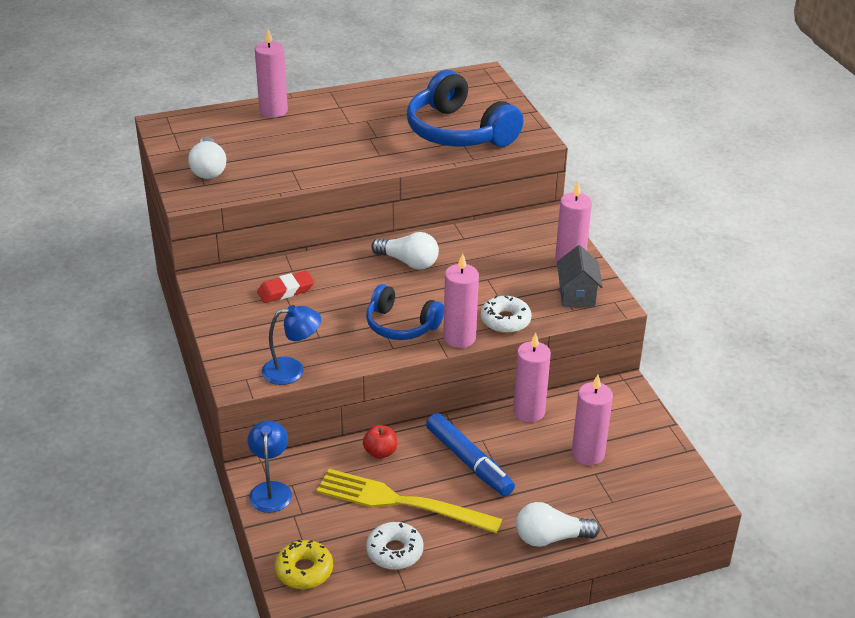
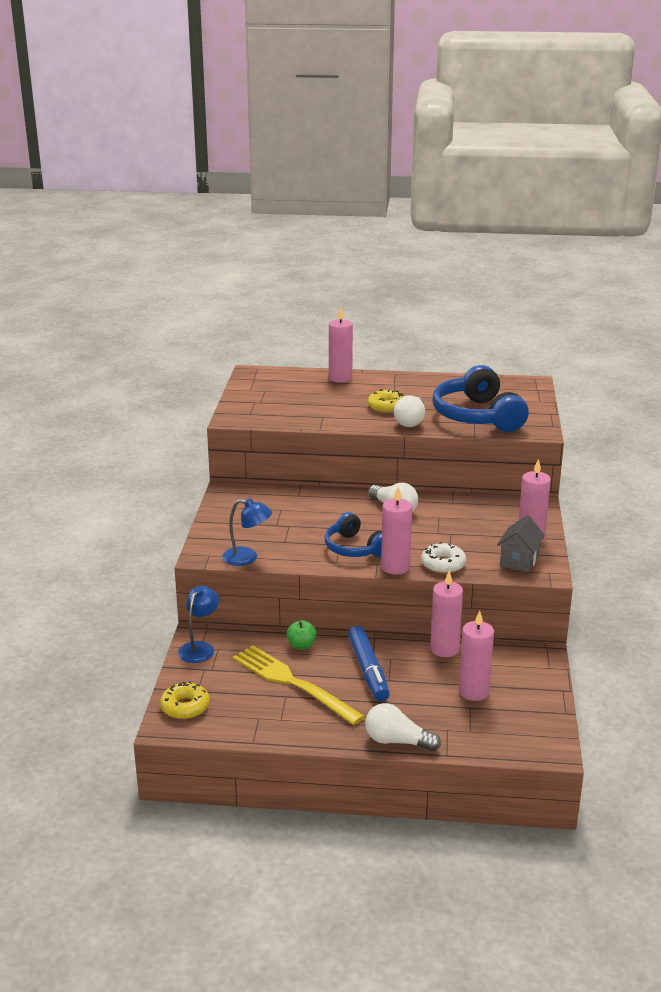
camera: 25 degrees right, 10 degrees down
white light bulb [188,137,226,179] -> white light bulb moved to [394,395,425,427]
red eraser [257,271,314,303] -> none
red apple [363,425,397,459] -> green apple [287,620,317,650]
white donut [366,522,424,570] -> none
none -> yellow donut [368,389,404,413]

